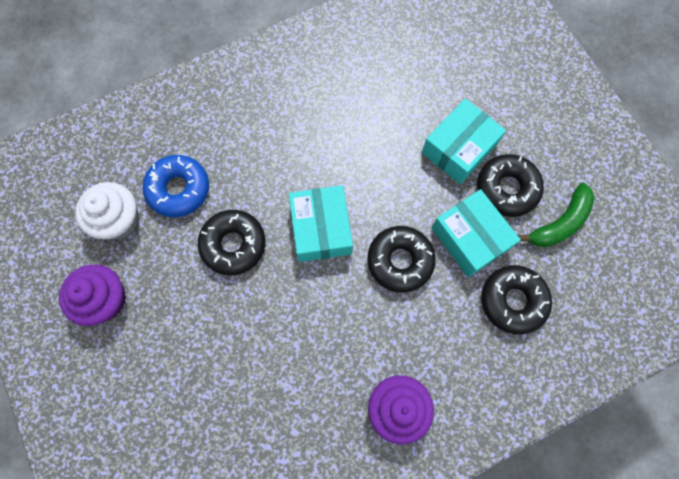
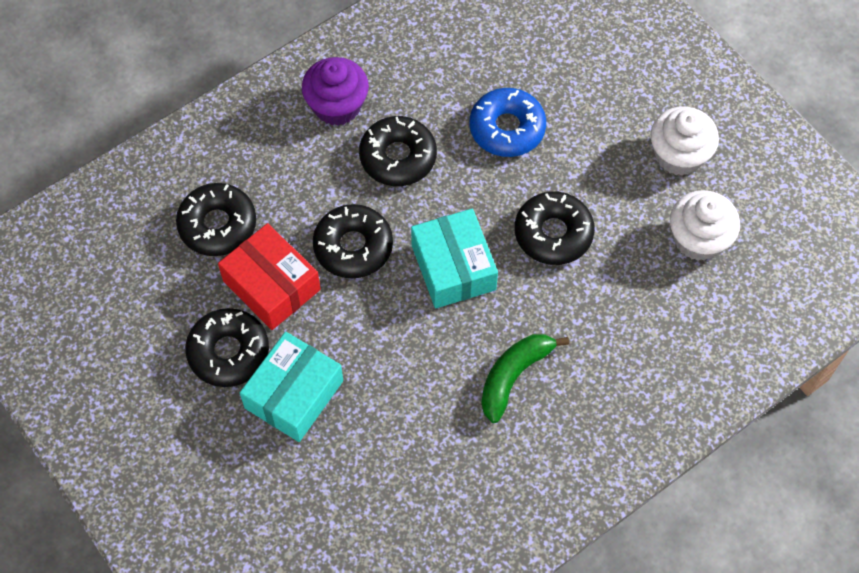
camera: 170 degrees right, 10 degrees down
purple cupcake [59,264,126,326] -> white cupcake [651,106,719,176]
blue donut [143,155,209,217] -> blue donut moved to [469,88,546,157]
turquoise box [431,189,521,277] -> red box [218,223,321,330]
green banana [518,183,595,247] -> green banana moved to [481,334,569,423]
none -> black donut [359,116,437,186]

